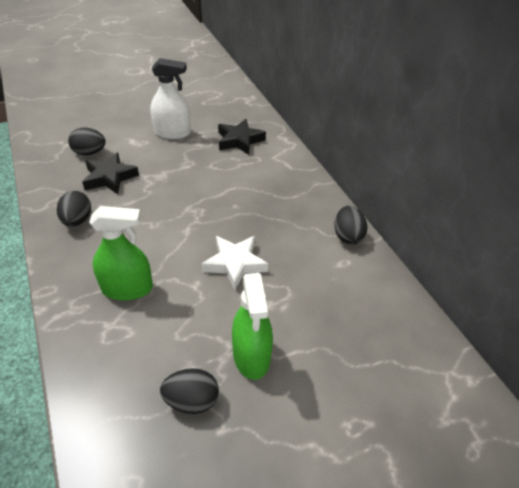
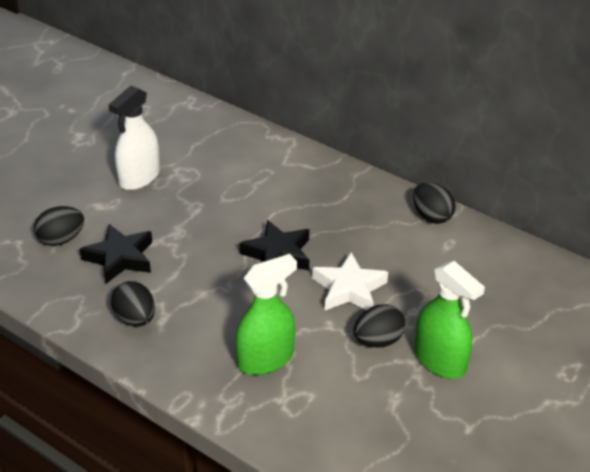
camera: 30 degrees left, 5 degrees down
white spray bottle [150,58,191,139] -> white spray bottle turned 150 degrees clockwise [109,86,160,190]
black egg [160,368,219,414] -> black egg moved to [354,304,406,347]
black star [218,119,266,155] -> black star moved to [239,220,309,270]

